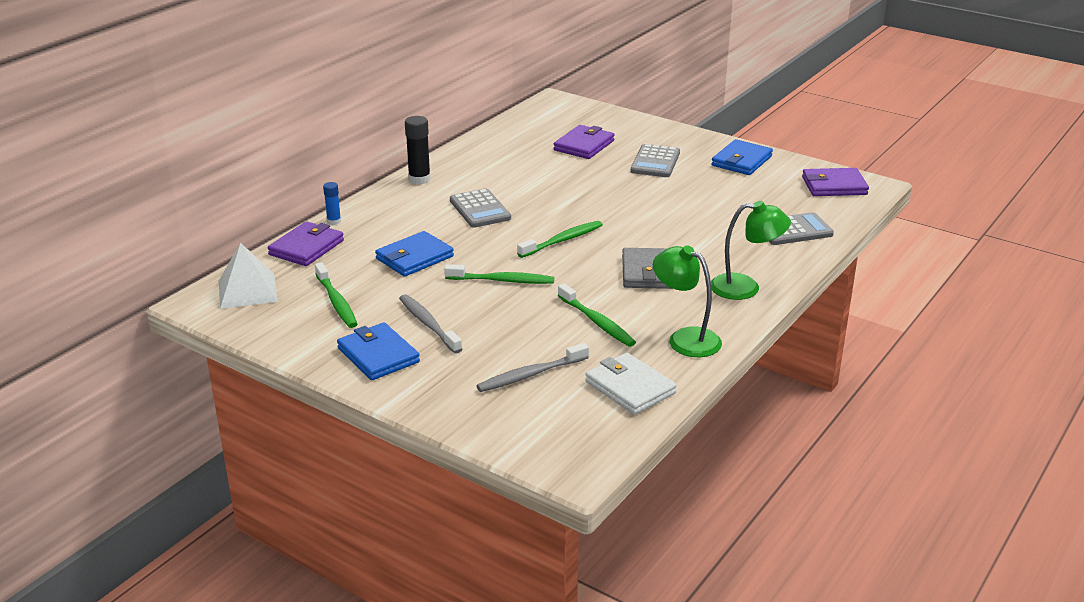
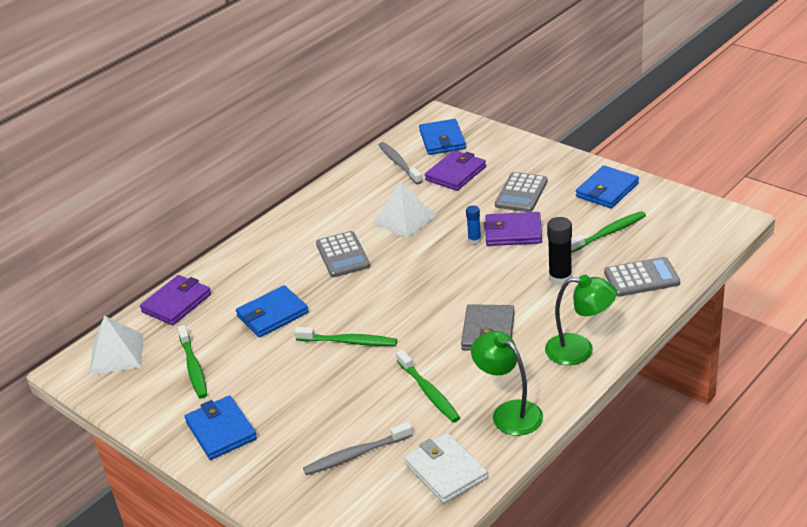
camera: 10 degrees right, 5 degrees up
blue glue stick [323,182,341,225] -> blue glue stick moved to [466,205,481,244]
grey toothbrush [399,294,462,354] -> grey toothbrush moved to [379,142,423,184]
black glue stick [405,116,431,185] -> black glue stick moved to [547,217,572,286]
green toothbrush [517,221,603,258] -> green toothbrush moved to [571,211,646,253]
purple wallet [802,168,869,196] -> purple wallet moved to [484,212,542,246]
none -> white pyramid [373,182,436,238]
none -> blue wallet [419,119,466,155]

